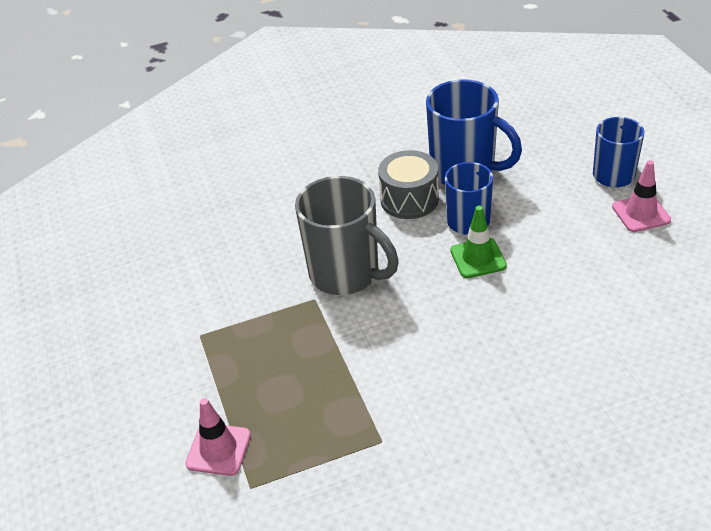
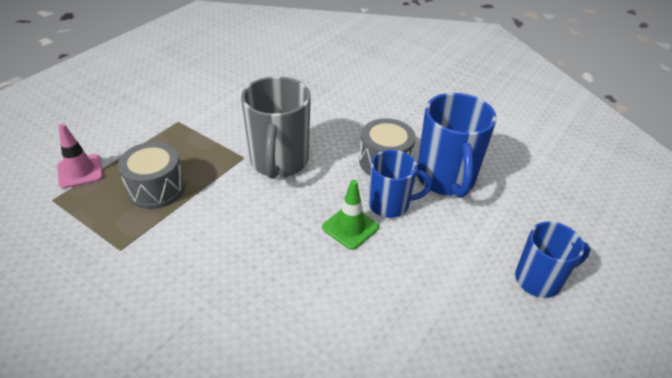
camera: 50 degrees right, 0 degrees up
pink traffic cone [612,160,671,232] -> none
none -> grey drum [118,142,185,209]

